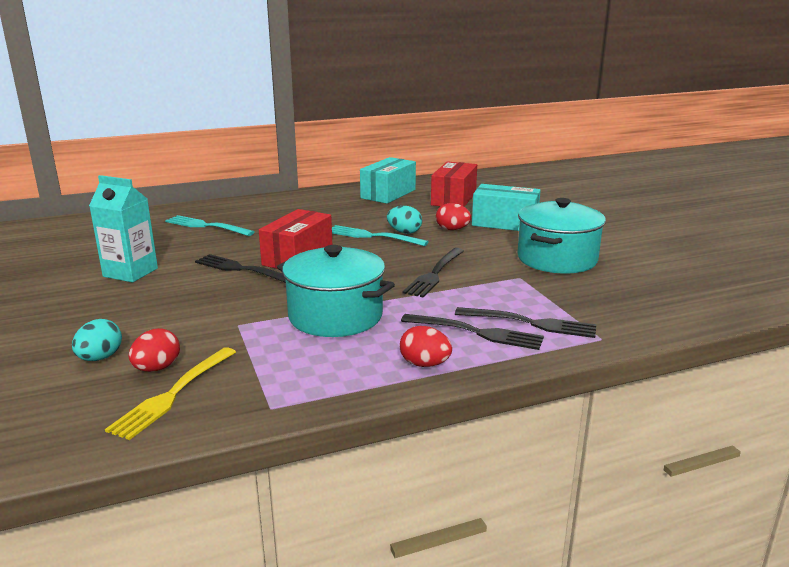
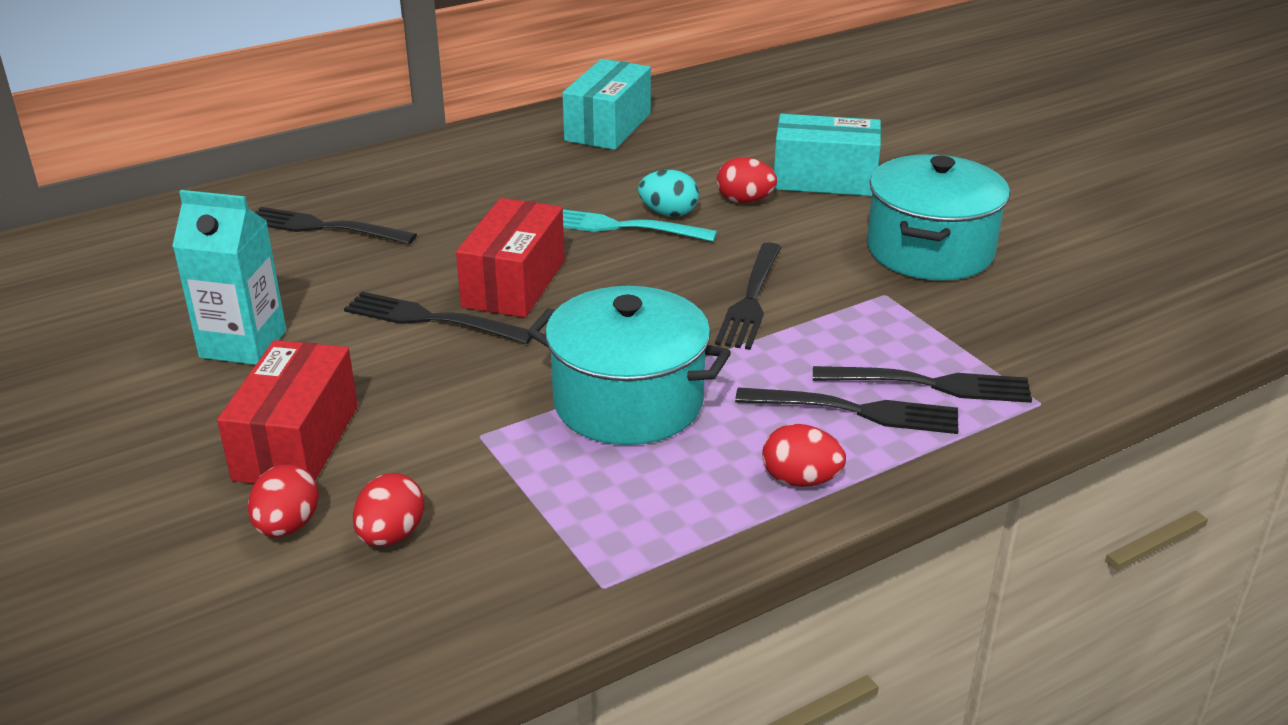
camera: 10 degrees left, 10 degrees up
turquoise egg [72,319,122,361] -> red egg [248,464,319,537]
yellow fork [105,347,236,440] -> none
turquoise fork [165,215,255,236] -> black fork [255,207,417,244]
red box [431,161,477,207] -> red box moved to [217,340,358,484]

